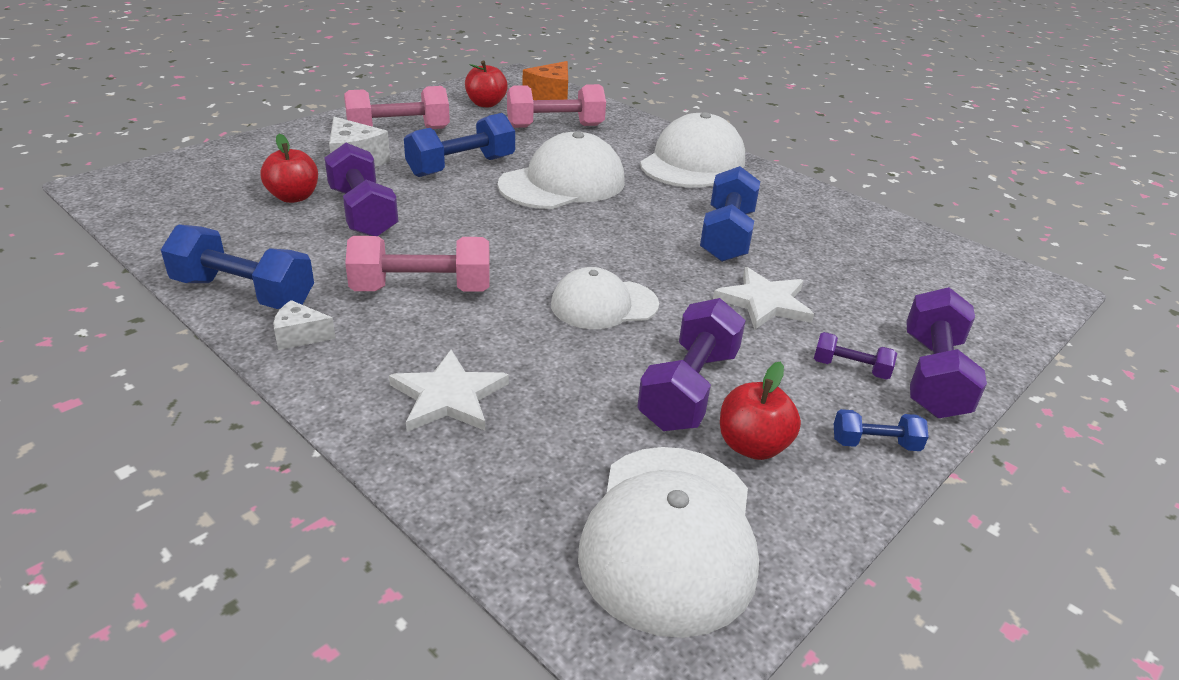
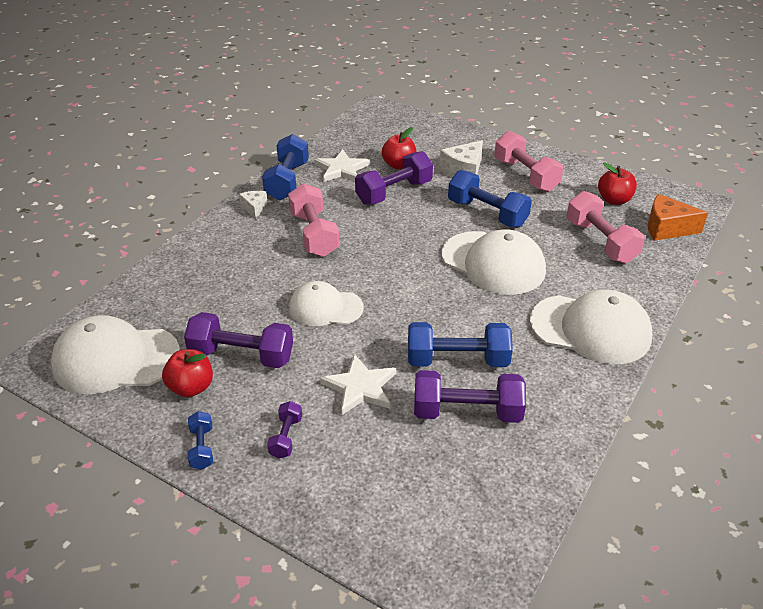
camera: 80 degrees right, 5 degrees up
white star [389,350,509,432] -> white star moved to [314,150,370,182]
white cap [551,267,659,329] -> white cap turned 60 degrees counterclockwise [289,281,364,326]
purple dumbbell [906,287,987,418] -> purple dumbbell moved to [414,370,526,423]

